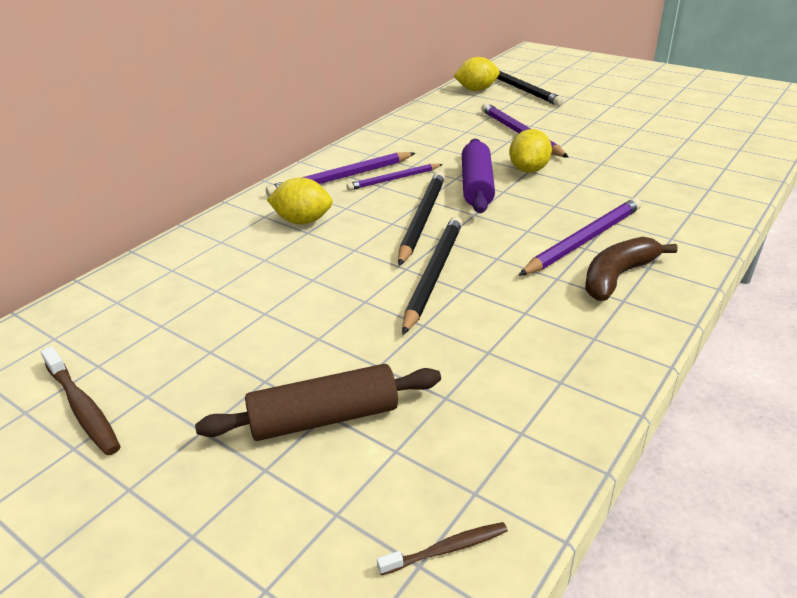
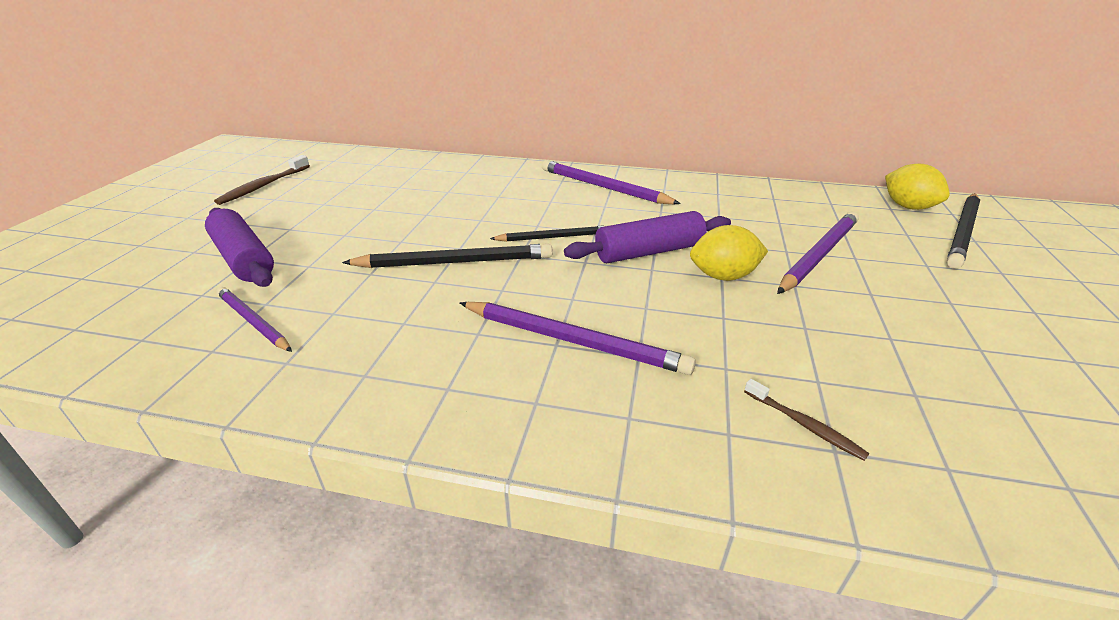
camera: 65 degrees right, 0 degrees up
brown rolling pin [195,364,441,441] -> purple rolling pin [205,208,274,287]
yellow lemon [267,177,333,224] -> none
purple pencil [347,164,443,191] -> purple pencil moved to [216,287,292,352]
brown toothbrush [377,522,508,575] -> brown toothbrush moved to [744,379,870,461]
black pencil [398,171,445,266] -> black pencil [490,225,609,242], size x0.64
brown banana [585,237,678,301] -> none

